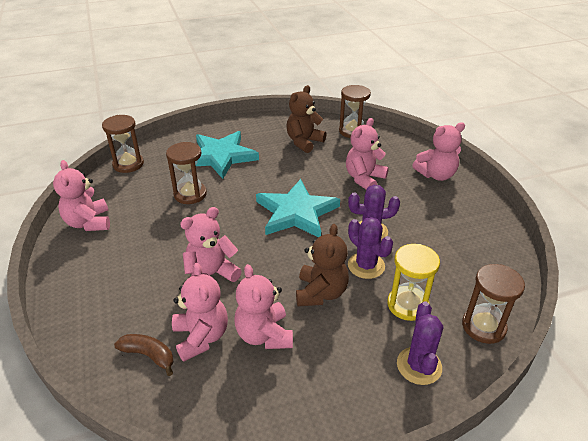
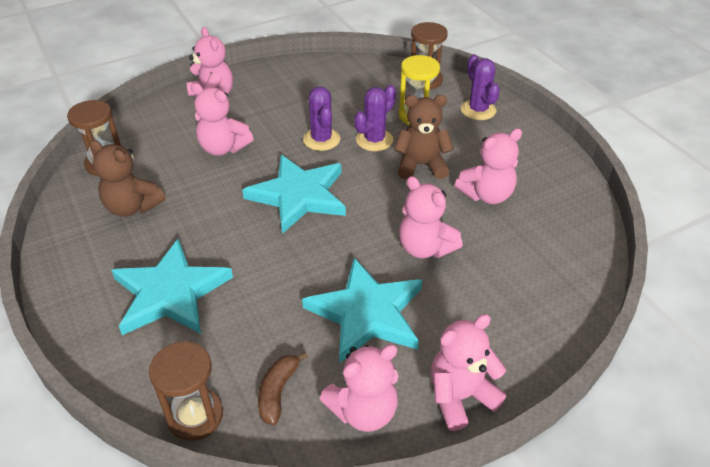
camera: 100 degrees left, 5 degrees up
brown banana [114,334,174,376] -> brown banana moved to [258,352,308,425]
brown hourglass [166,142,207,204] -> none
pink teddy bear [172,263,228,362] -> pink teddy bear moved to [431,314,507,431]
purple cactus [397,302,443,385] -> purple cactus turned 75 degrees clockwise [461,54,500,120]
none -> turquoise star [302,258,422,363]

